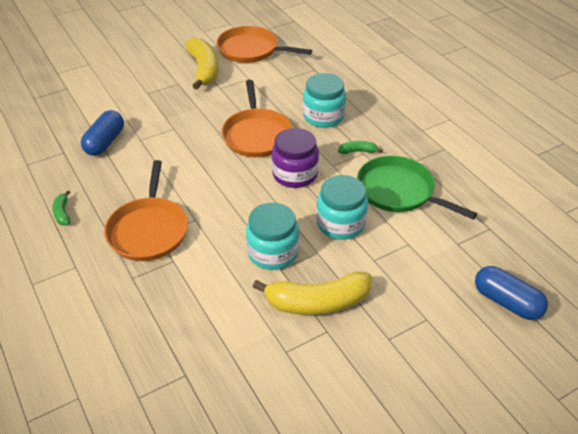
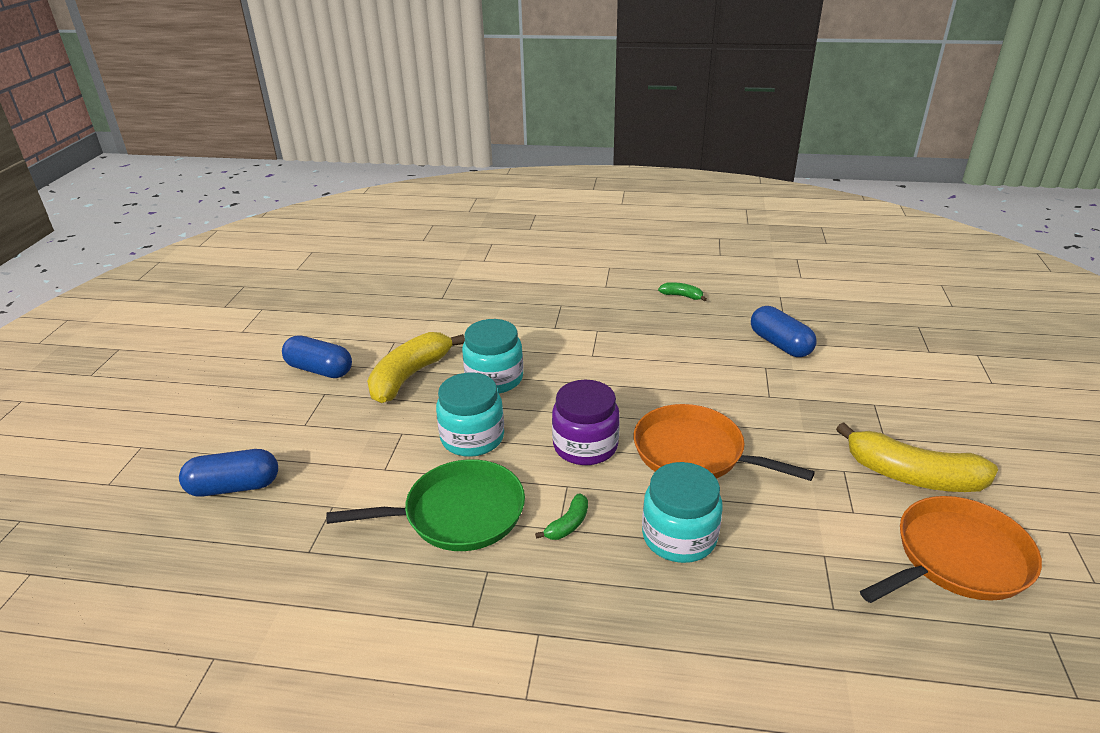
camera: 130 degrees right, 10 degrees down
orange pan [104,160,188,261] -> none
none -> blue capsule [282,335,352,378]

